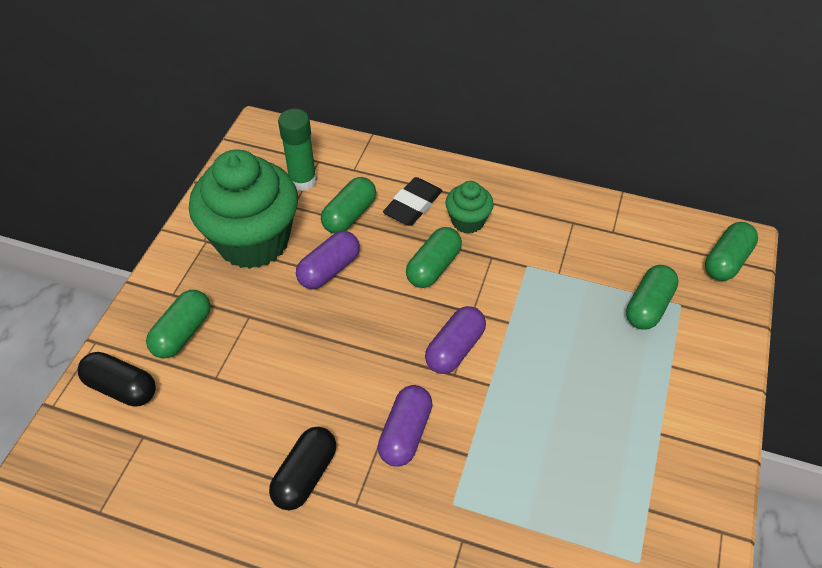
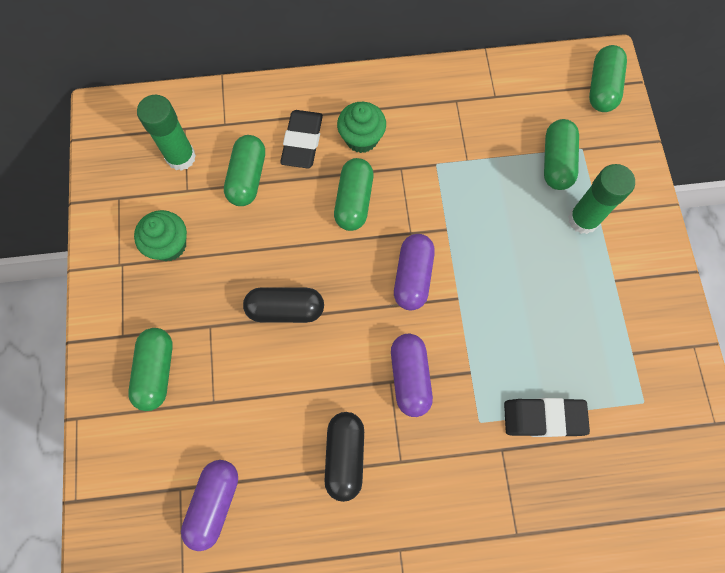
camera: 25 degrees left, 20 degrees up
black capsule [78,352,156,407] -> black capsule moved to [243,287,324,323]
green cupcake [189,149,298,269] -> green cupcake [134,210,187,261], size x0.47
purple capsule [296,231,360,289] -> purple capsule moved to [181,460,238,551]
none -> black eraser [504,398,590,437]
none -> green glue stick [568,164,635,234]

